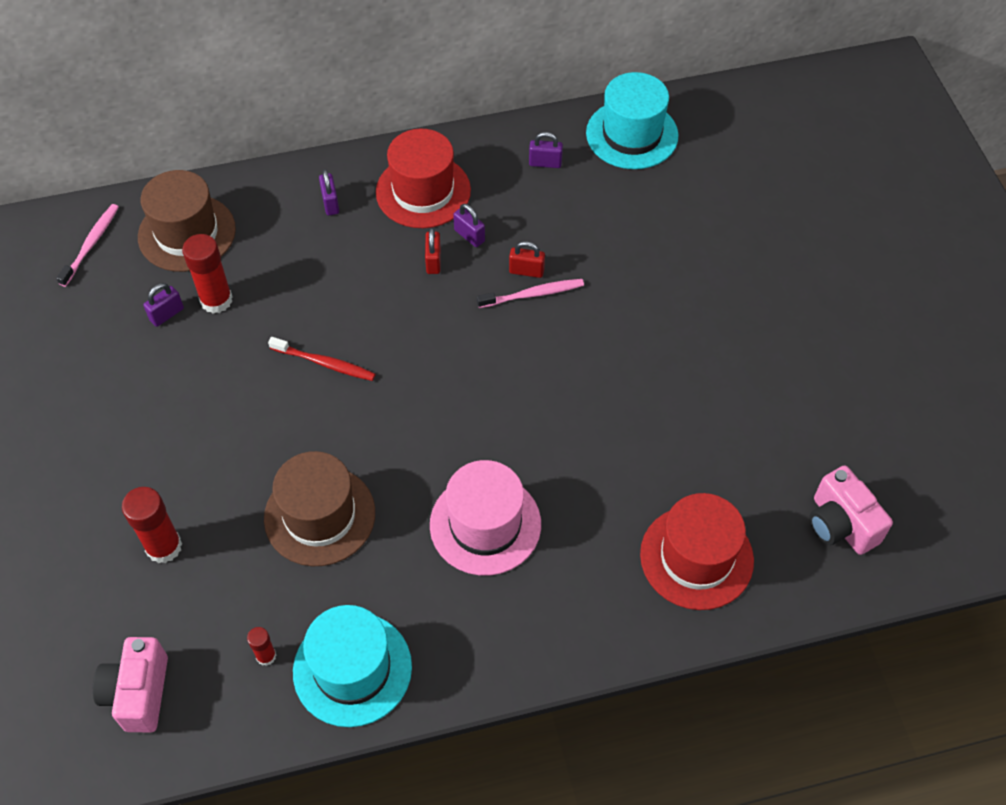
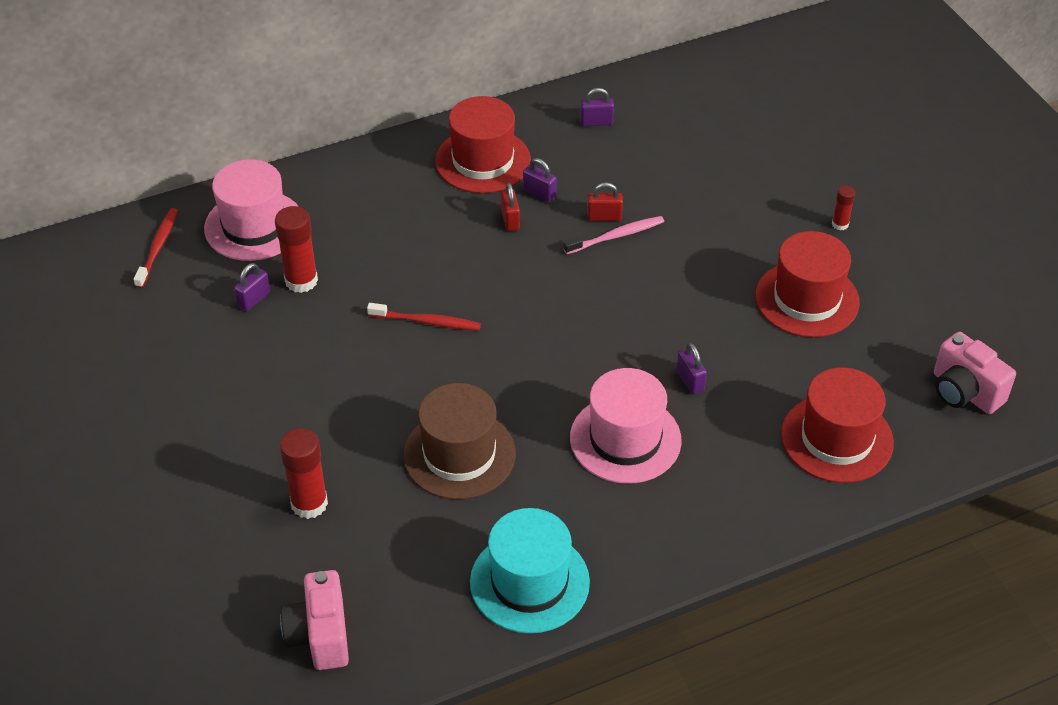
camera: 10 degrees left, 10 degrees down
pink toothbrush [56,204,119,287] -> red toothbrush [133,208,178,288]
brown hat [138,170,236,272] -> pink hat [204,159,299,261]
red glue stick [247,627,276,666] -> red glue stick moved to [832,185,856,230]
purple padlock [319,169,339,216] -> purple padlock moved to [676,343,707,394]
turquoise hat [586,72,679,169] -> none
none -> red hat [755,231,860,338]

